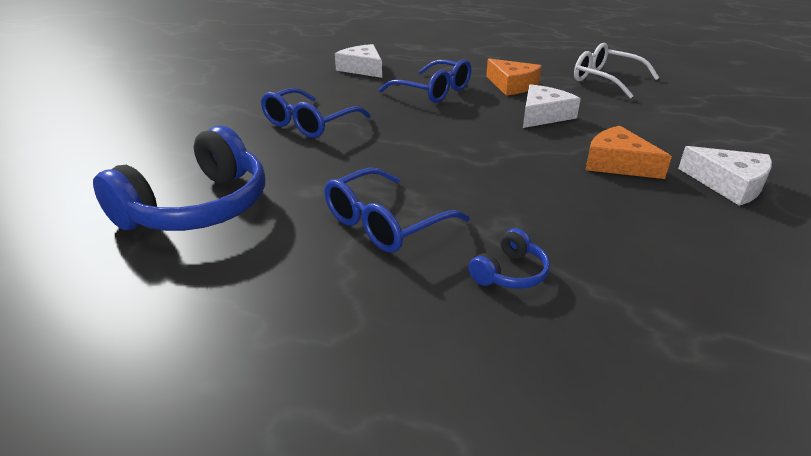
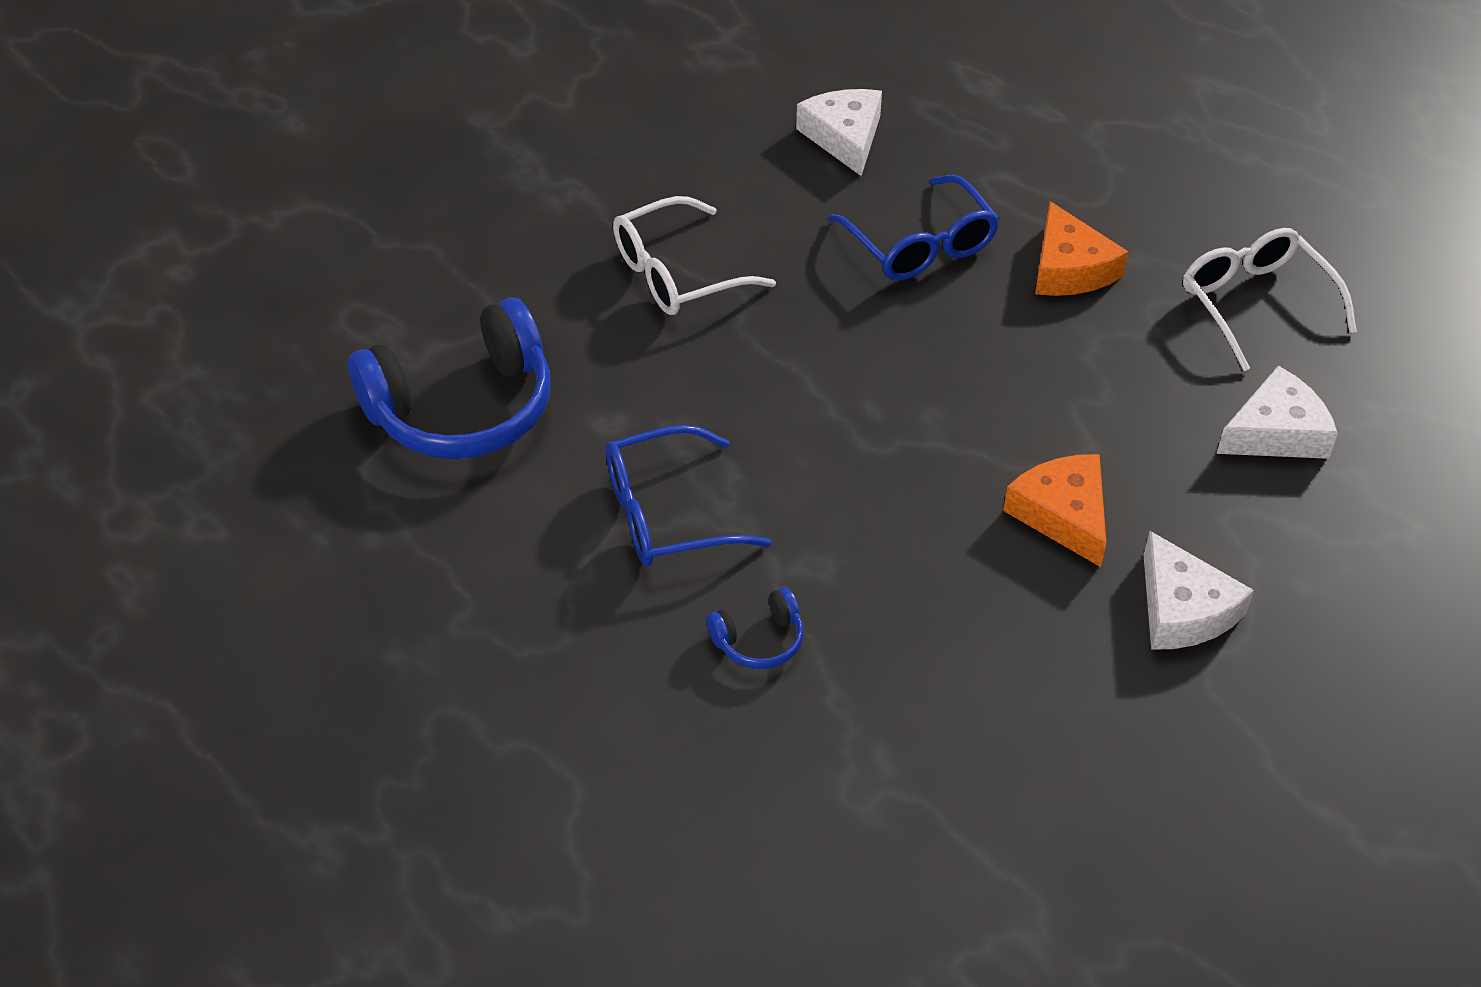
camera: 25 degrees right, 15 degrees up
blue glasses [261,88,371,138] -> white glasses [613,196,776,315]
white cheese [523,84,581,128] -> white cheese moved to [1217,366,1338,459]

